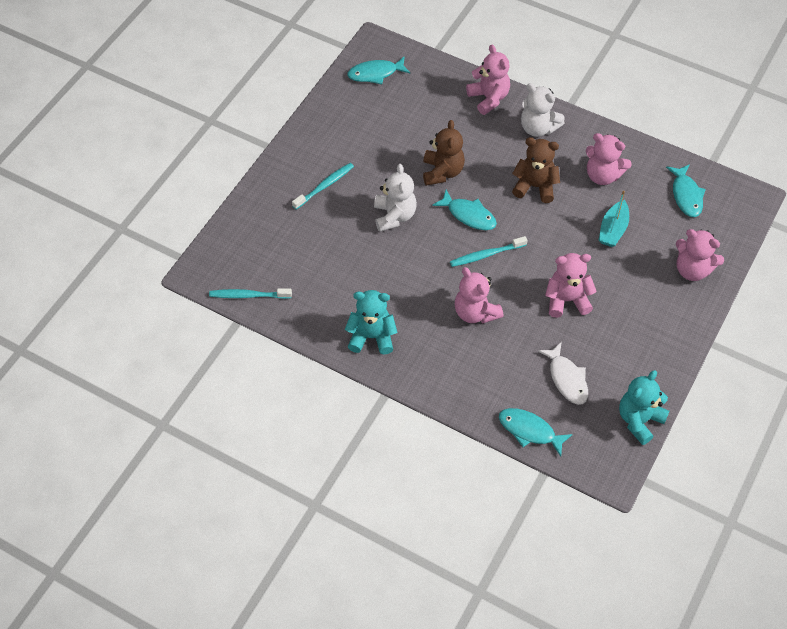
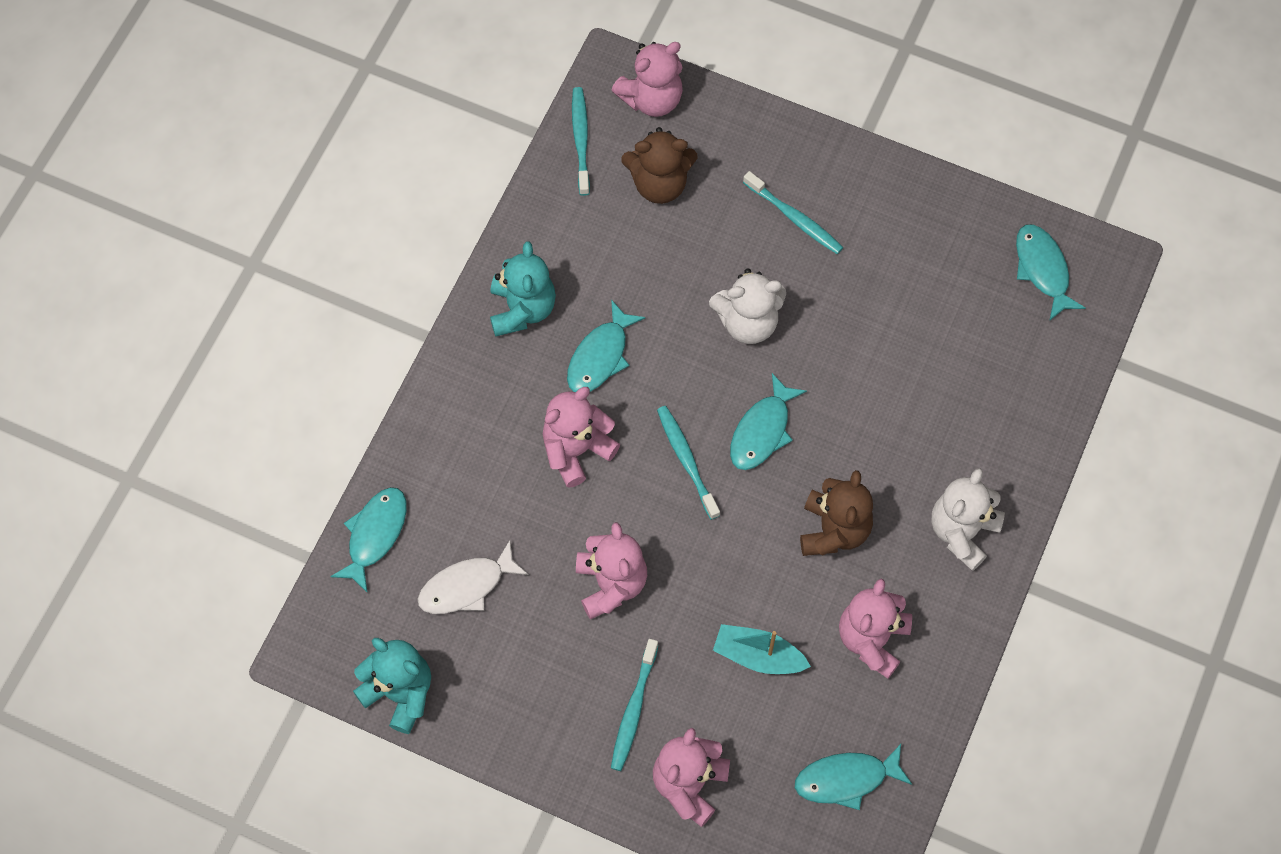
camera: 85 degrees right, 10 degrees up
brown teddy bear [423,120,465,186] -> brown teddy bear moved to [621,127,697,204]
pink teddy bear [466,45,510,115] -> pink teddy bear moved to [611,42,683,117]
none -> turquoise fish [567,300,645,392]
none -> turquoise toothbrush [611,639,658,771]

